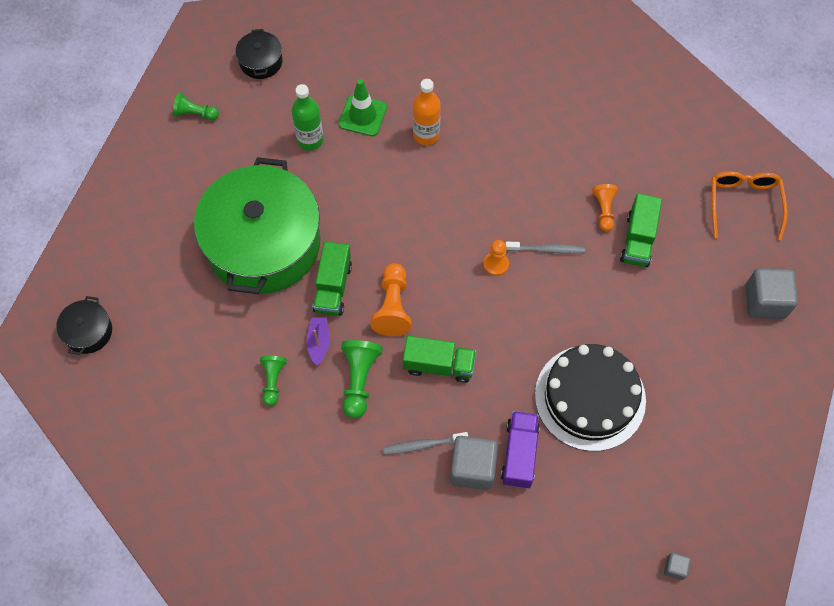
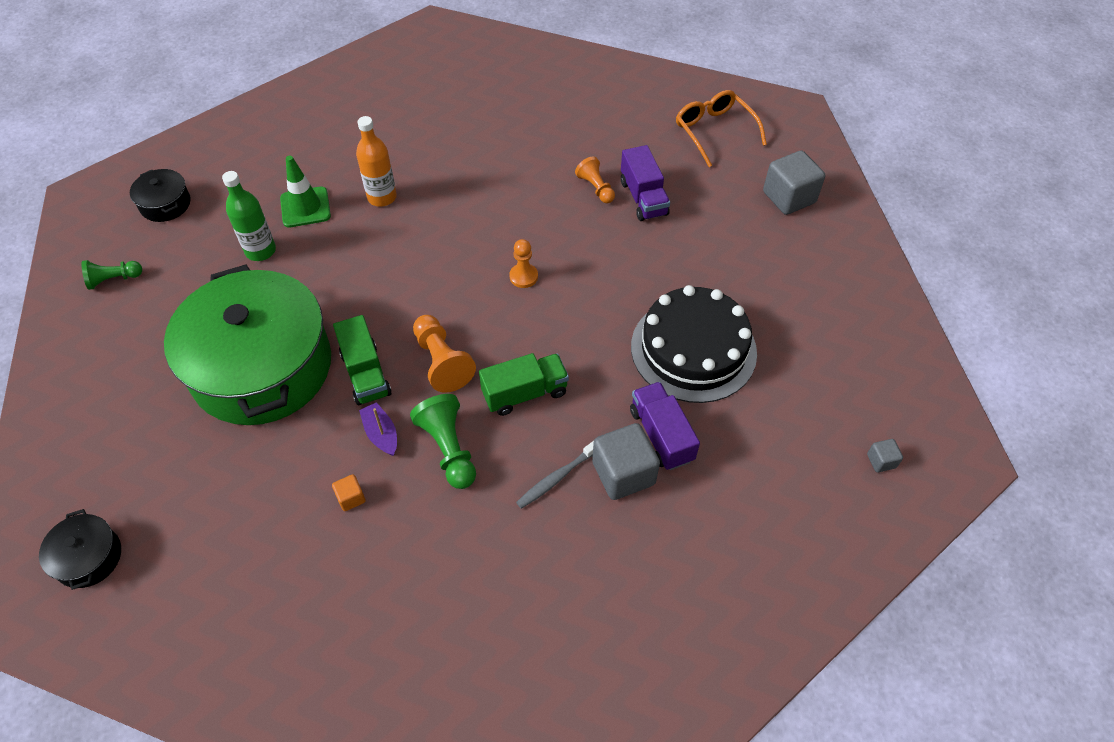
camera: 30 degrees left, 10 degrees down
green pawn [260,356,287,406] -> orange cube [332,474,366,511]
grey toothbrush [505,242,585,254] -> none
green truck [620,193,662,267] -> purple truck [621,145,670,221]

